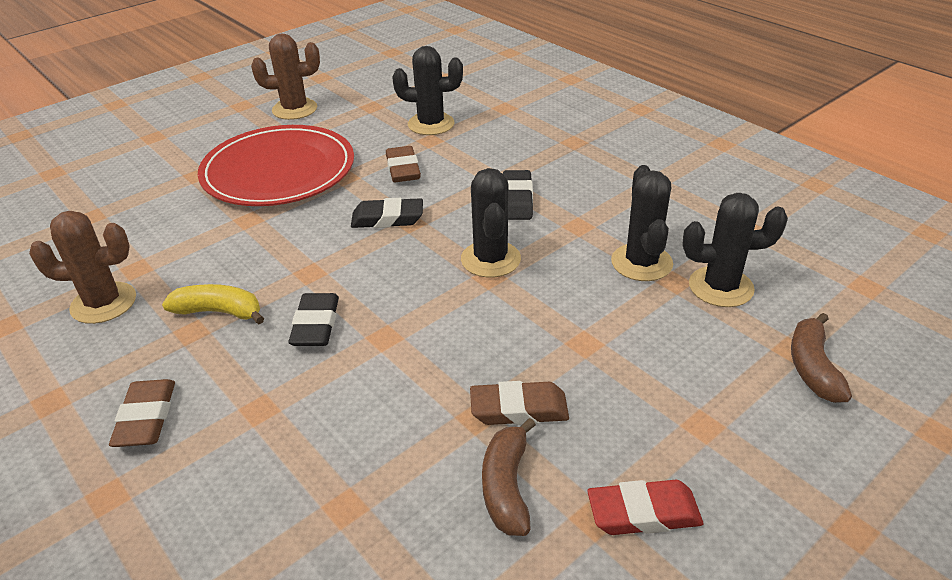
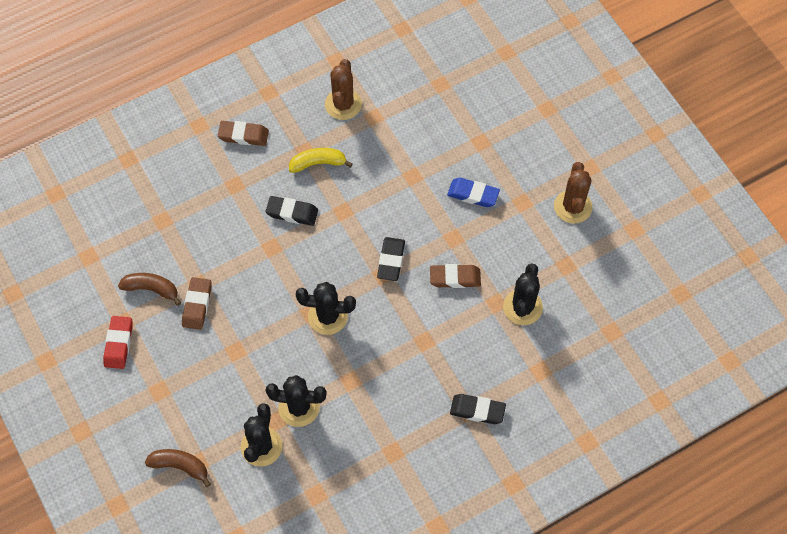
camera: 100 degrees right, 25 degrees up
yellow banana [162,284,264,324] -> yellow banana turned 120 degrees counterclockwise [289,148,353,173]
red plate [198,125,354,206] -> blue eraser [447,178,500,207]
black eraser [503,170,533,220] -> black eraser moved to [450,394,506,424]

